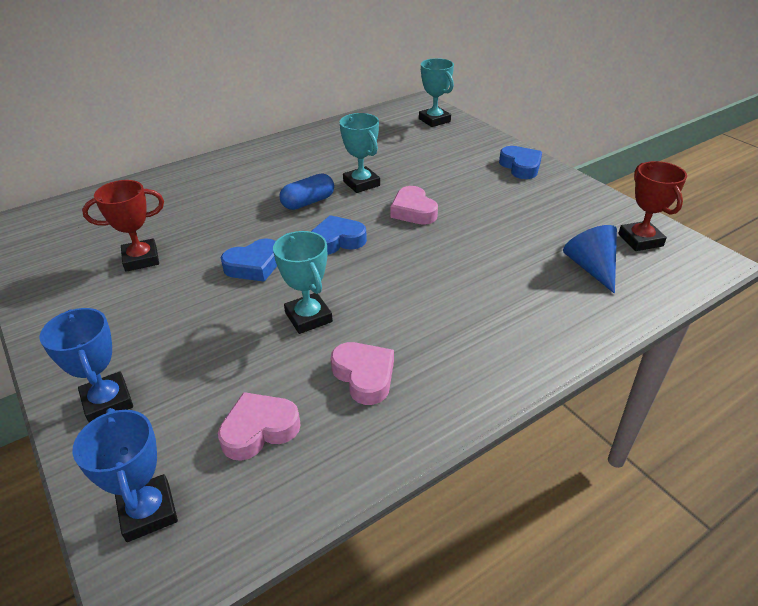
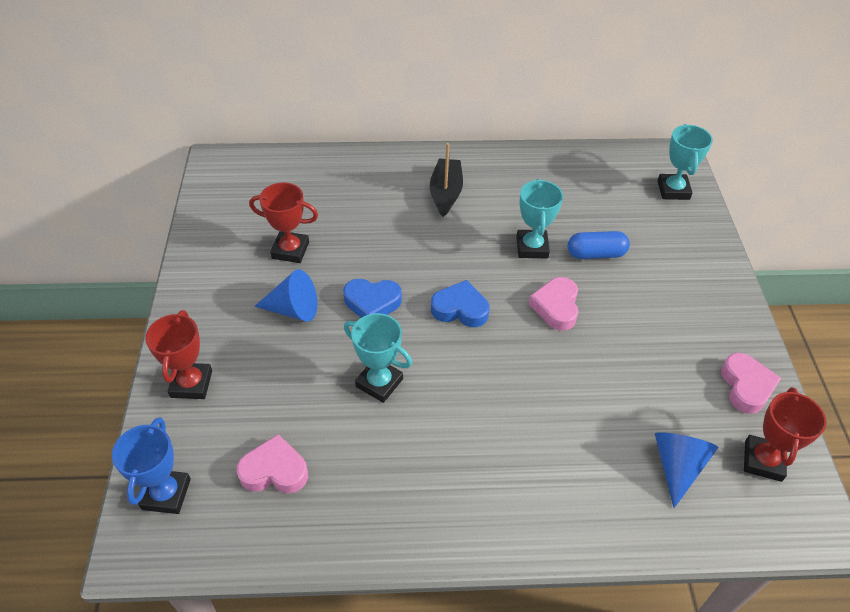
camera: 30 degrees right, 10 degrees up
blue trophy [40,308,133,423] -> red trophy [145,310,212,399]
turquoise trophy [273,231,333,334] -> turquoise trophy turned 60 degrees counterclockwise [344,313,412,403]
blue capsule [279,173,334,210] -> blue capsule moved to [568,231,630,259]
pink heart [331,342,394,405] -> pink heart moved to [721,353,781,414]
blue heart [499,146,542,179] -> none
none -> blue cone [254,269,317,322]
none -> black boat [430,143,463,217]

